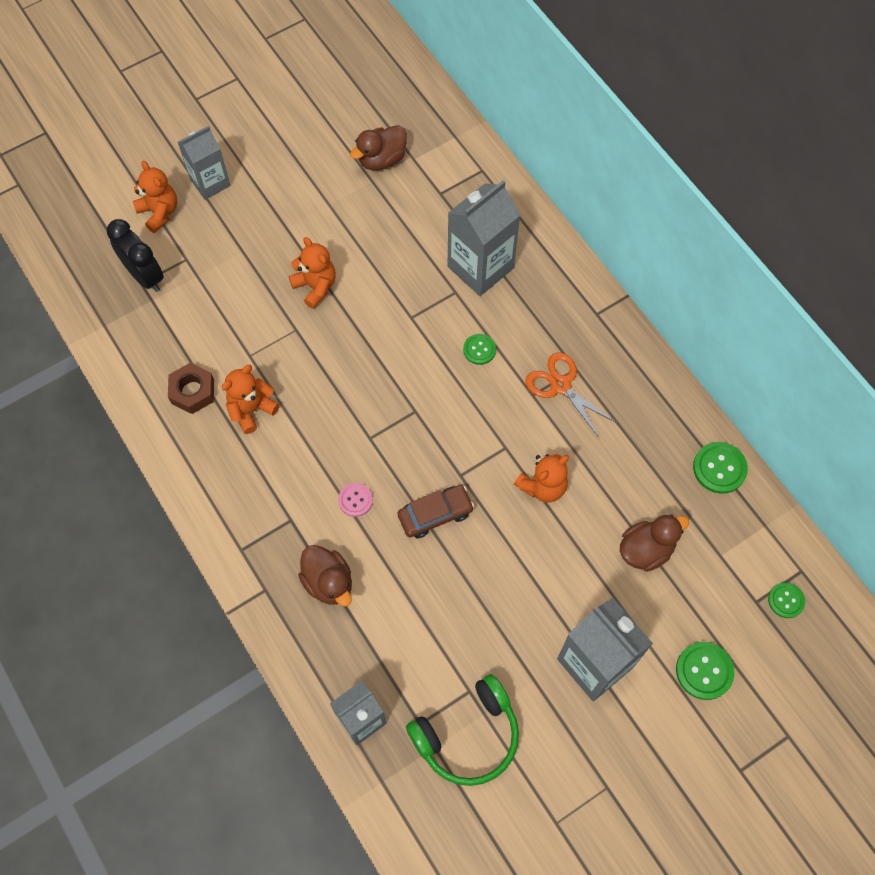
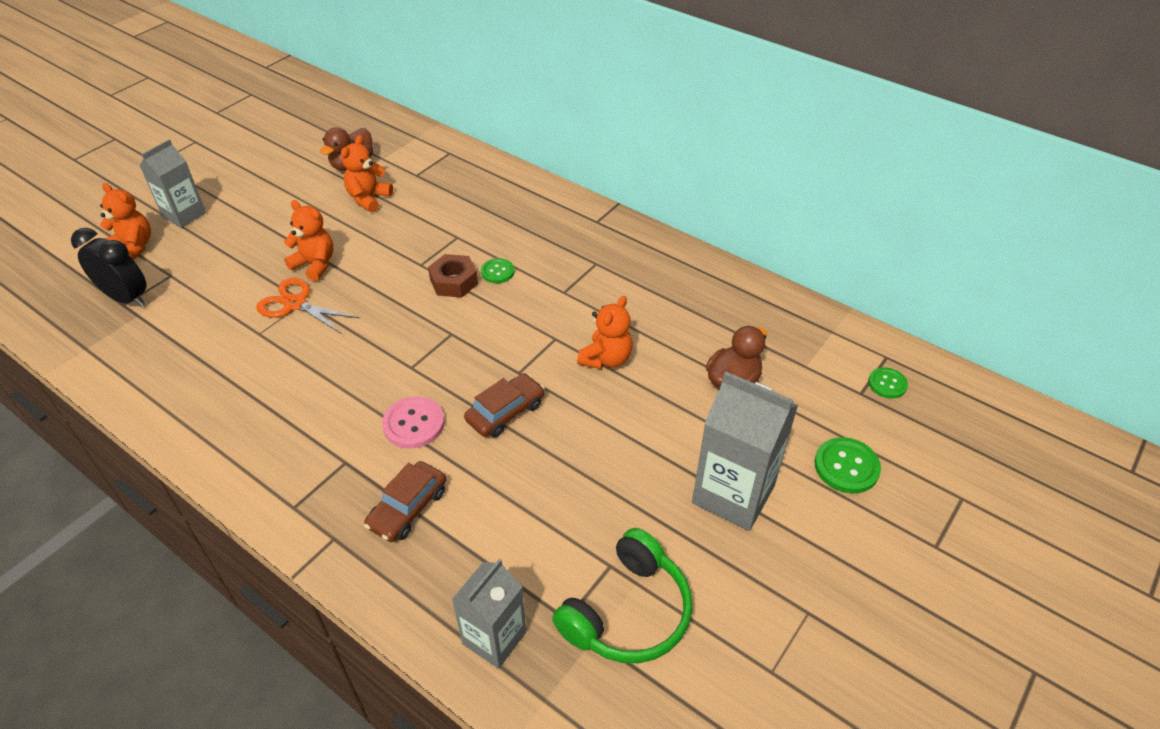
camera: 20 degrees left, 20 degrees down
brown nut [168,363,214,414] -> brown nut moved to [428,254,478,298]
orange teddy bear [222,365,280,434] -> orange teddy bear moved to [341,135,393,212]
brown duck [298,545,352,607] -> brown car [364,461,446,542]
pink button [338,483,373,517] -> pink button [382,396,444,448], size x1.55
grey carton [448,180,521,296] -> none
orange scissors [525,352,617,439] -> orange scissors moved to [256,278,359,334]
green button [693,442,748,494] -> none

